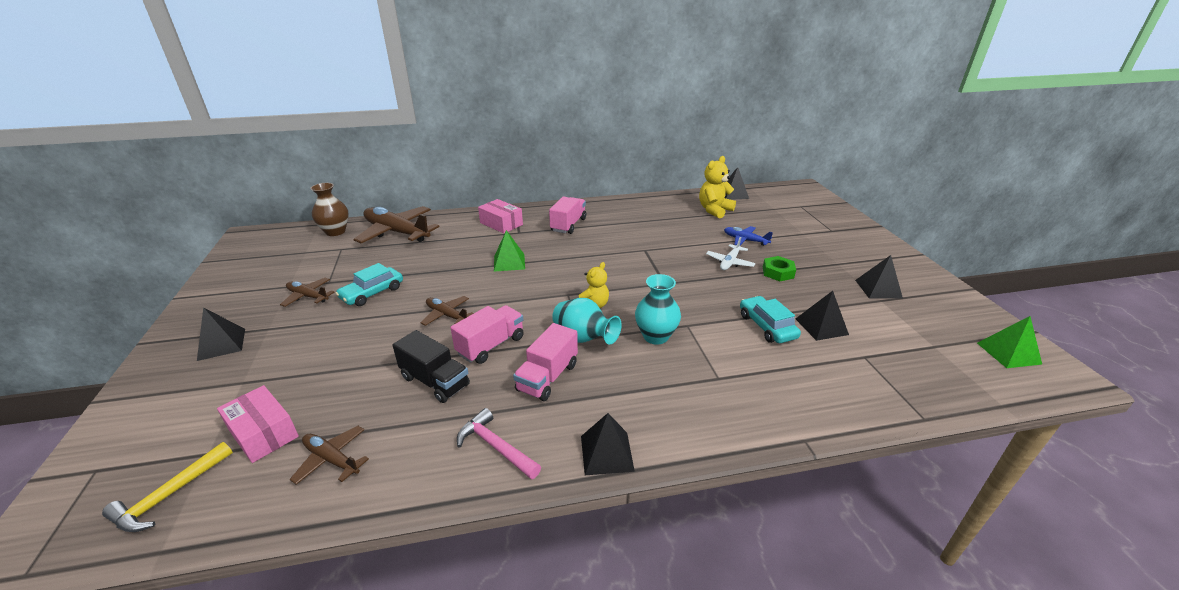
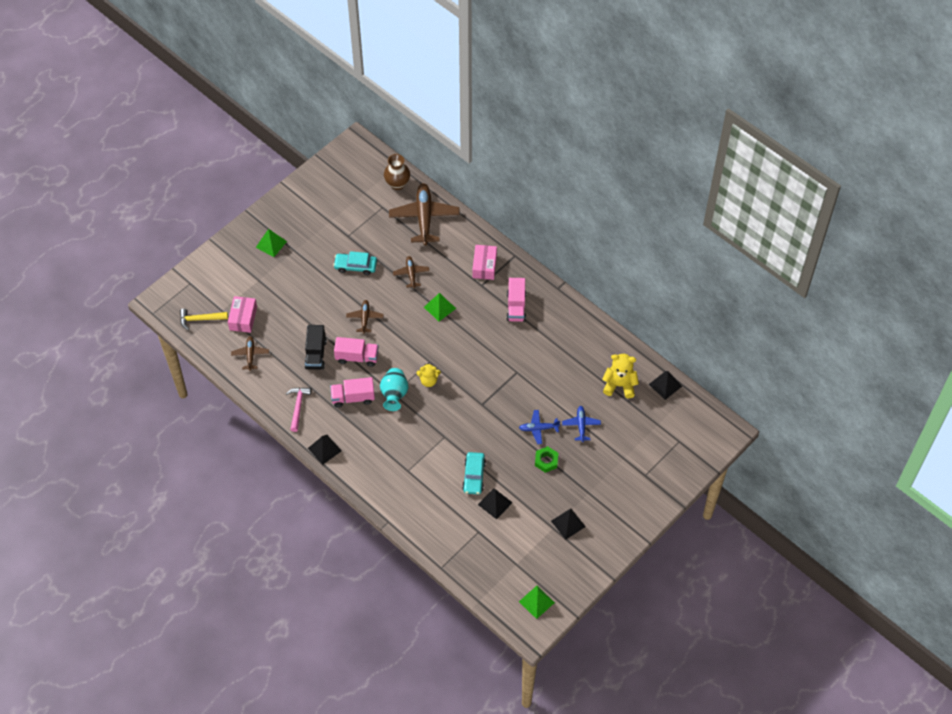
camera: 55 degrees right, 25 degrees up
black pyramid [197,307,245,361] -> green pyramid [256,229,287,257]
brown plane [280,278,334,307] -> brown plane moved to [393,256,430,289]
pink truck [549,197,586,234] -> pink truck turned 105 degrees clockwise [506,278,526,322]
turquoise vase [635,274,681,345] -> none
white plane [706,237,756,270] -> blue plane [519,410,560,444]
turquoise car [740,296,801,343] -> turquoise car turned 150 degrees clockwise [462,452,486,495]

